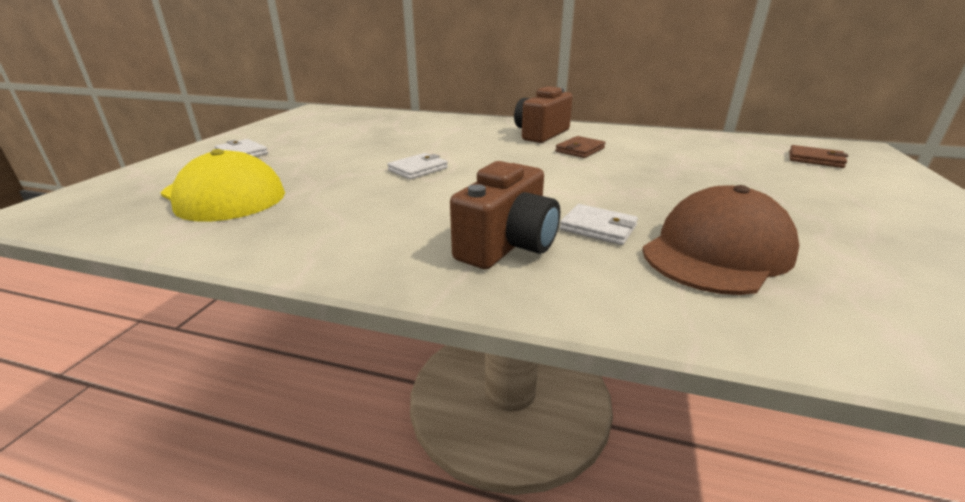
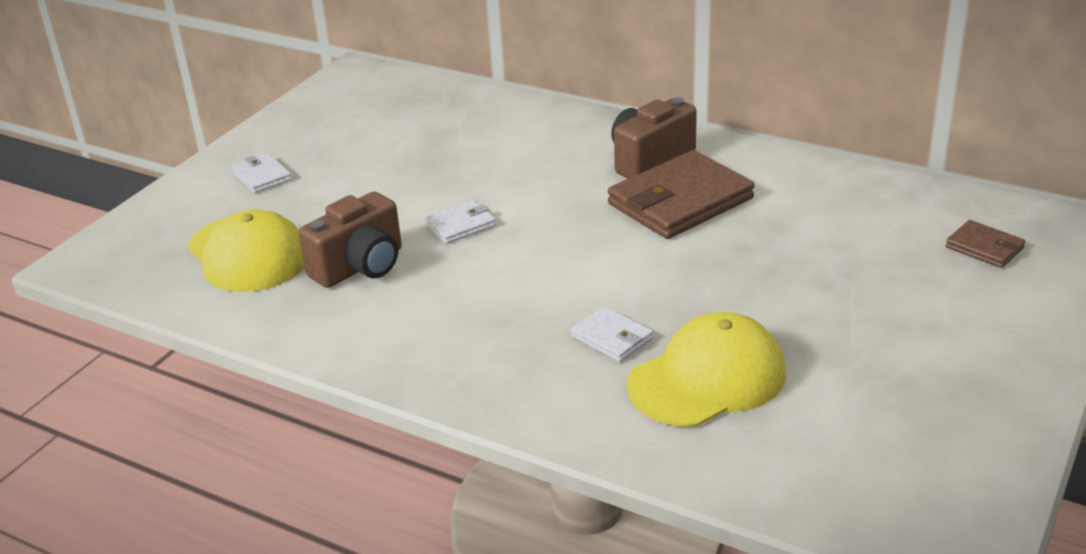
camera: 15 degrees right, 5 degrees up
brown camera [450,161,560,269] -> brown camera moved to [299,192,402,288]
brown wallet [555,136,606,158] -> brown wallet [608,150,755,239], size x2.06
brown cap [642,185,800,295] -> yellow cap [627,312,786,427]

